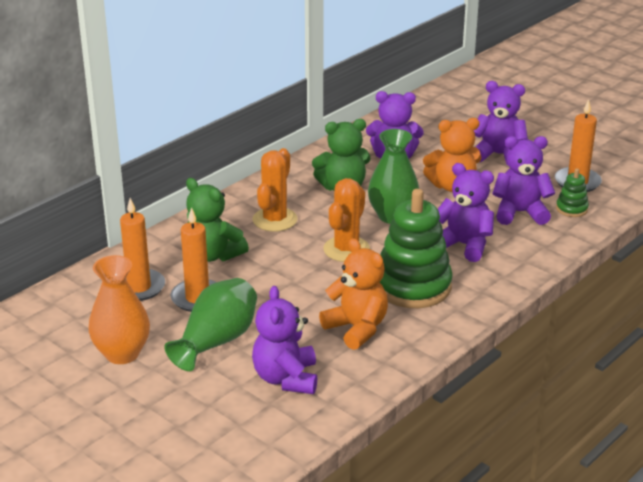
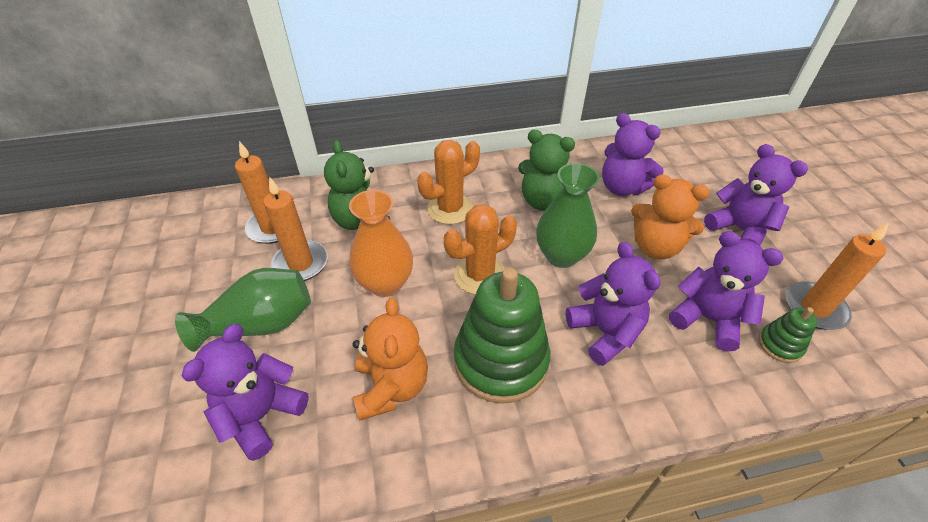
camera: 35 degrees right, 15 degrees up
orange vase [88,255,150,364] -> orange vase moved to [349,190,413,297]

